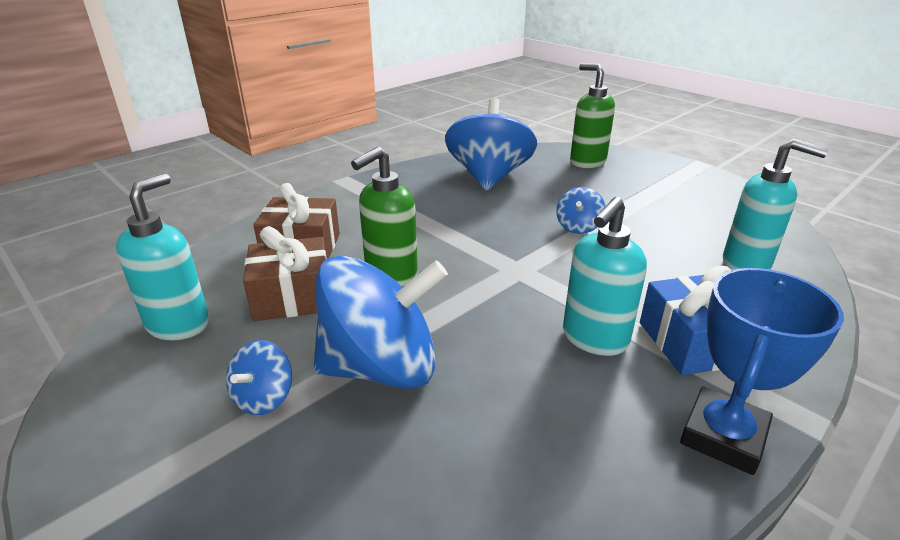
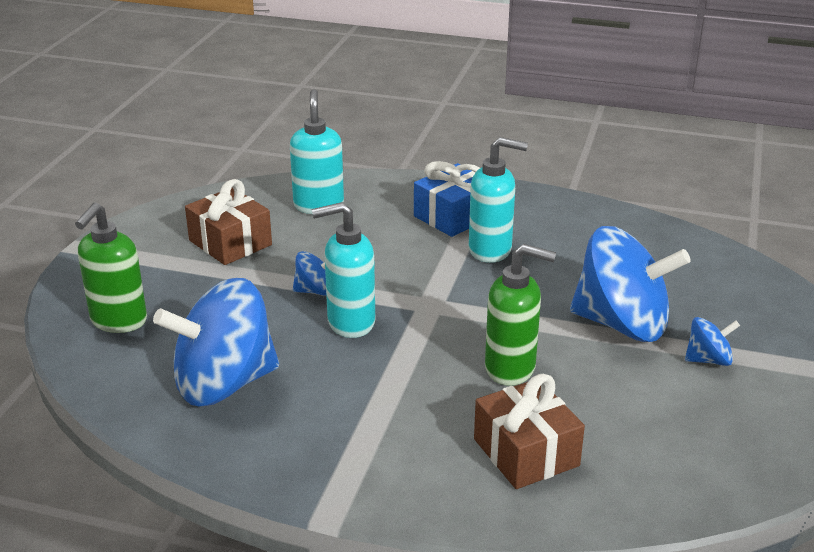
camera: 120 degrees left, 0 degrees up
turquoise soap dispenser [116,173,209,340] -> turquoise soap dispenser moved to [312,202,375,338]
brown gift [243,226,327,321] -> brown gift moved to [185,179,272,265]
blue spinning top [314,255,448,389] -> blue spinning top turned 150 degrees clockwise [570,226,691,342]
blue trophy [680,268,844,475] -> none

